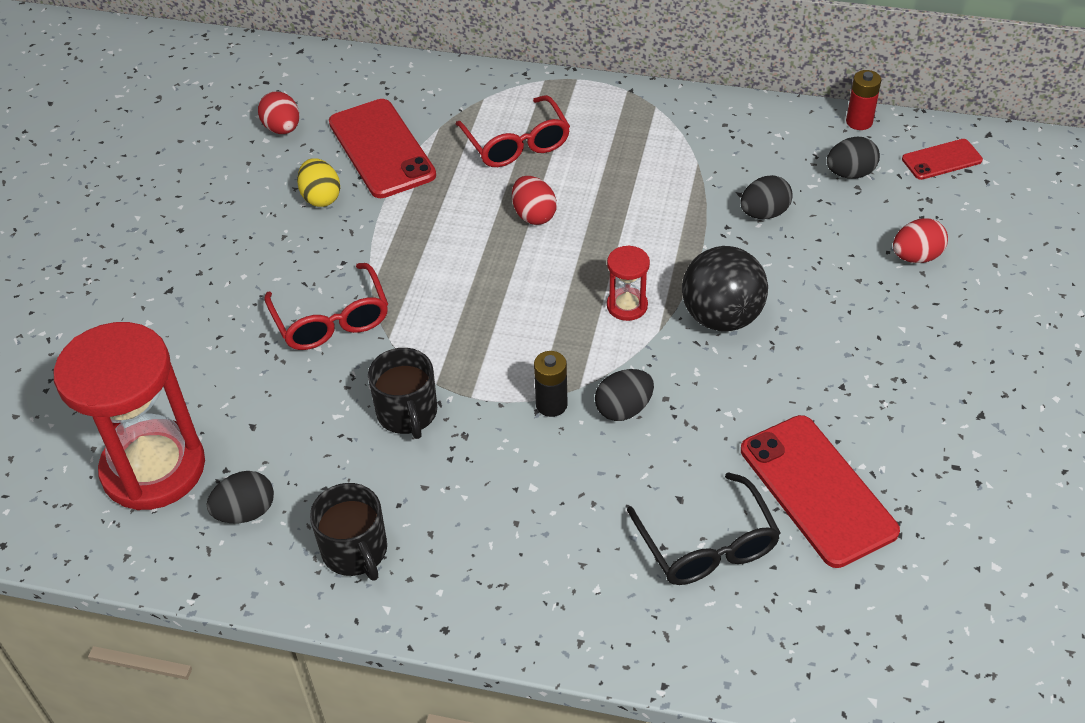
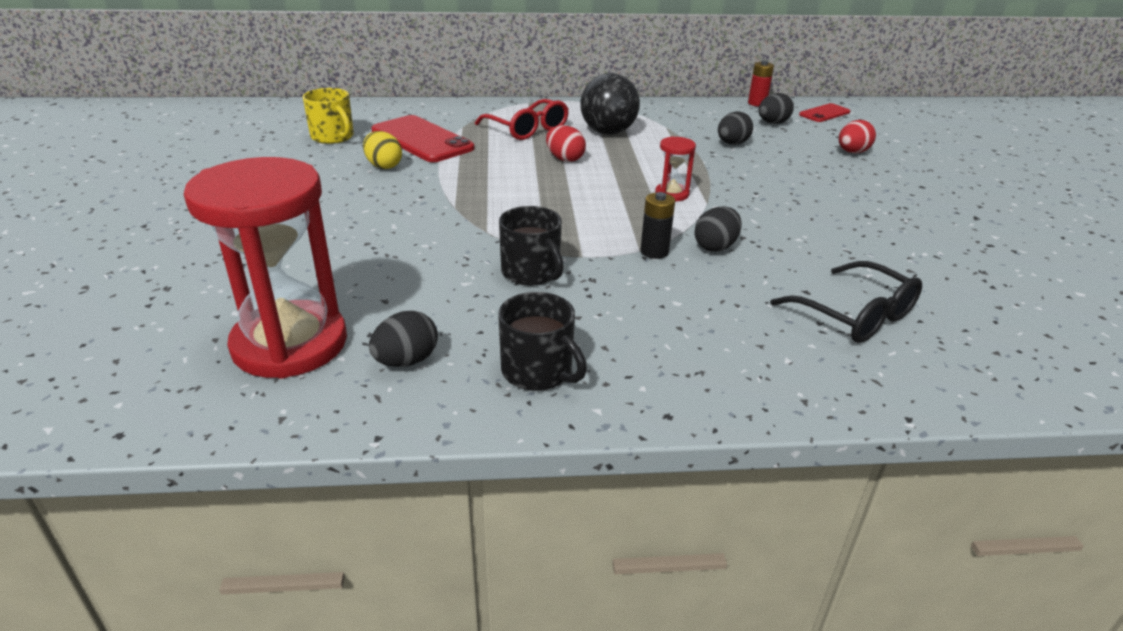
camera: 20 degrees left, 15 degrees down
red egg [258,91,299,134] -> yellow mug [303,88,354,144]
red glasses [264,263,388,350] -> none
black ball [682,246,768,332] -> black ball moved to [580,73,640,135]
red phone [741,415,900,568] -> none

